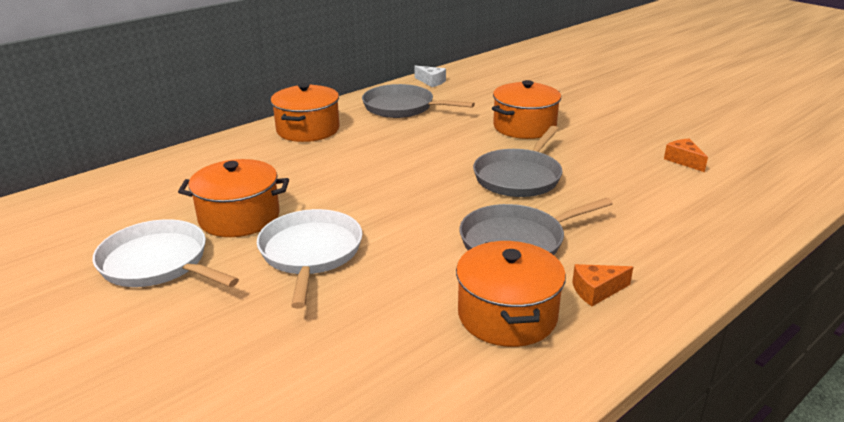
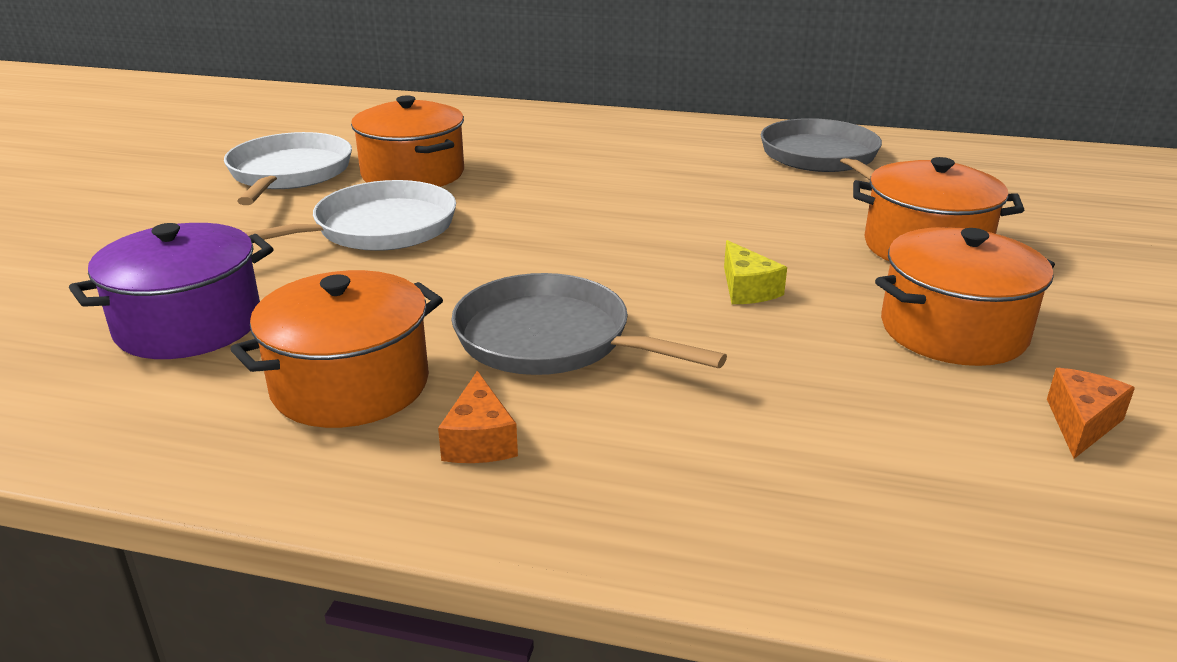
camera: 55 degrees right, 0 degrees up
orange pot [271,83,339,142] -> orange pot moved to [875,227,1055,366]
white cheese [414,66,446,87] -> none
grey pan [473,126,563,197] -> yellow cheese [724,240,787,304]
orange cheese [572,264,633,306] -> orange cheese turned 135 degrees counterclockwise [438,371,518,463]
none -> purple pot [69,223,273,359]

